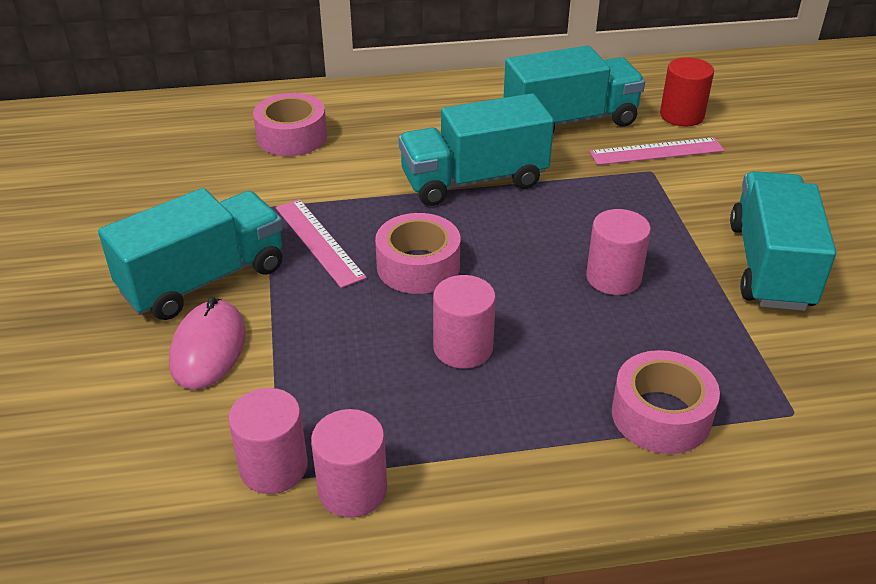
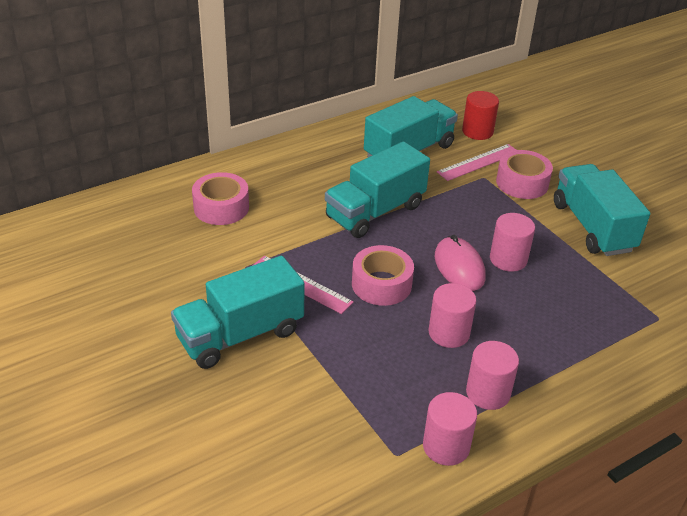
camera: 25 degrees left, 0 degrees up
turquoise truck [98,188,283,320] -> turquoise truck turned 150 degrees counterclockwise [171,256,305,369]
pink mouse [169,297,246,390] -> pink mouse moved to [435,235,486,291]
pink cylinder [228,388,308,494] -> pink cylinder moved to [466,341,519,410]
pink tape [612,350,720,454] -> pink tape moved to [496,150,553,199]

